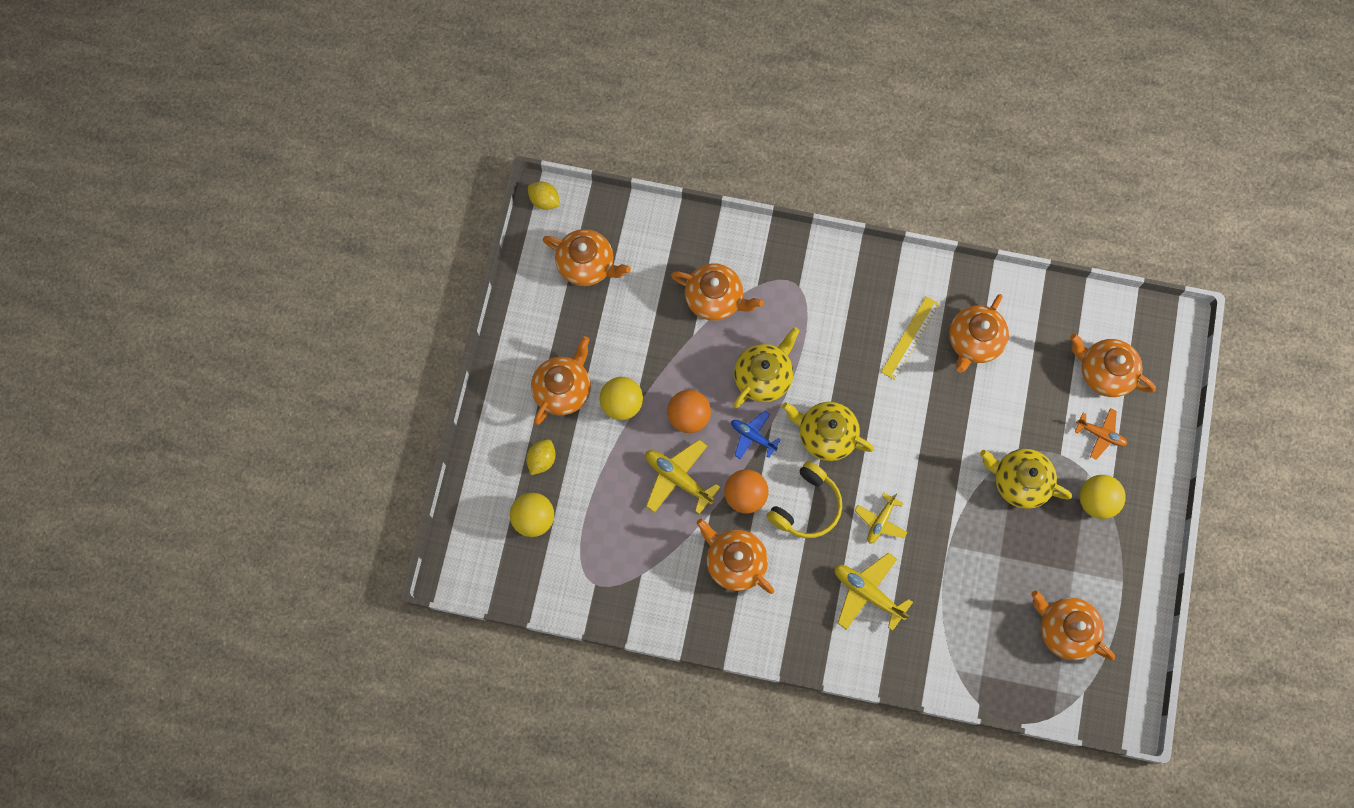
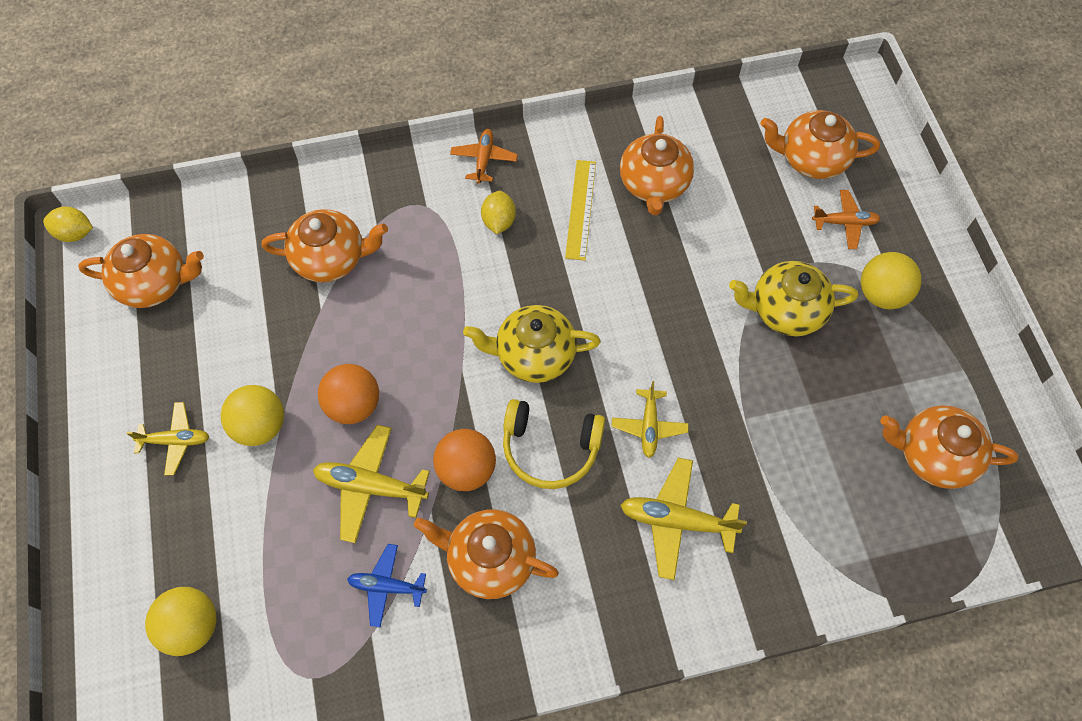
camera: 25 degrees left, 10 degrees down
yellow lemon [526,439,556,475] -> yellow lemon moved to [481,191,516,234]
orange teapot [531,336,591,425] -> yellow plane [127,402,209,475]
blue plane [731,411,781,459] -> blue plane moved to [347,544,427,628]
yellow teapot [733,327,800,408] -> none
yellow headphones [767,461,842,538] -> yellow headphones turned 90 degrees clockwise [503,399,605,489]
none -> orange plane [450,129,518,184]

